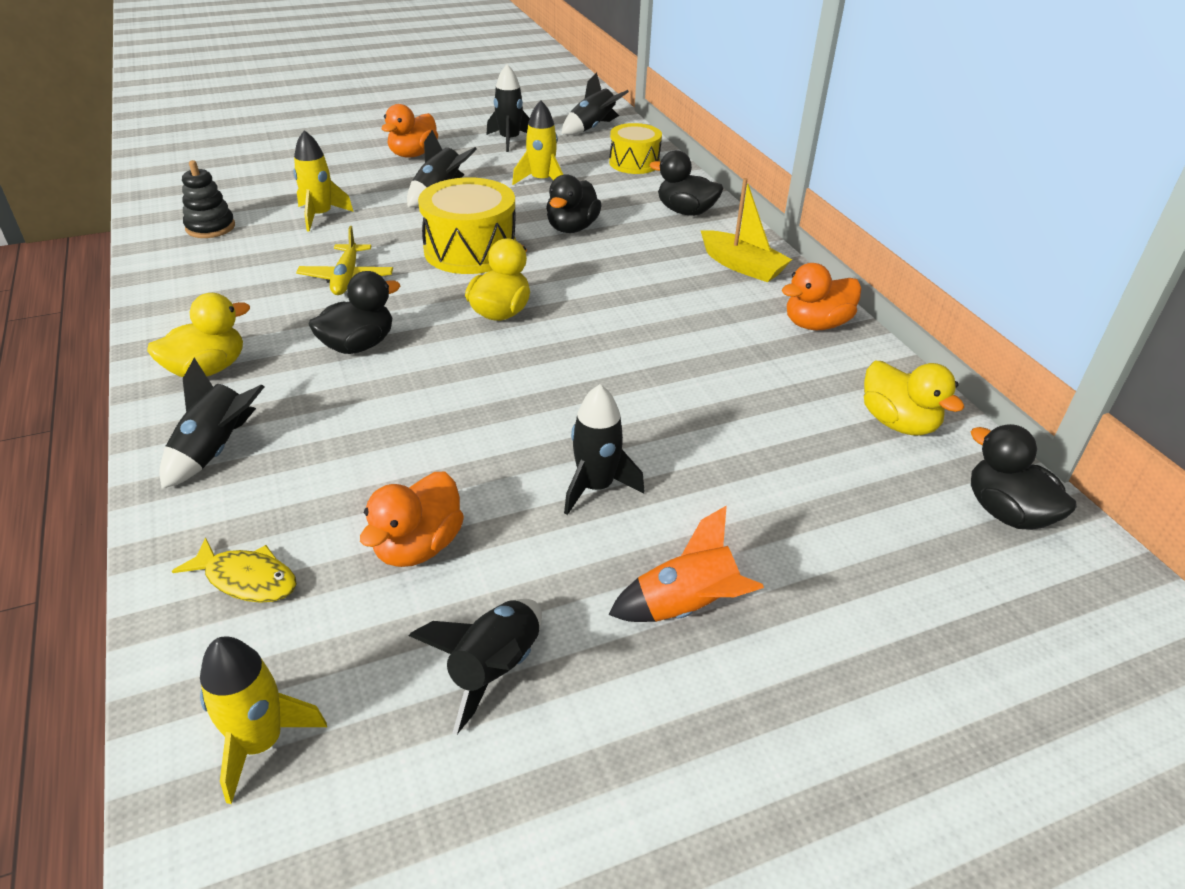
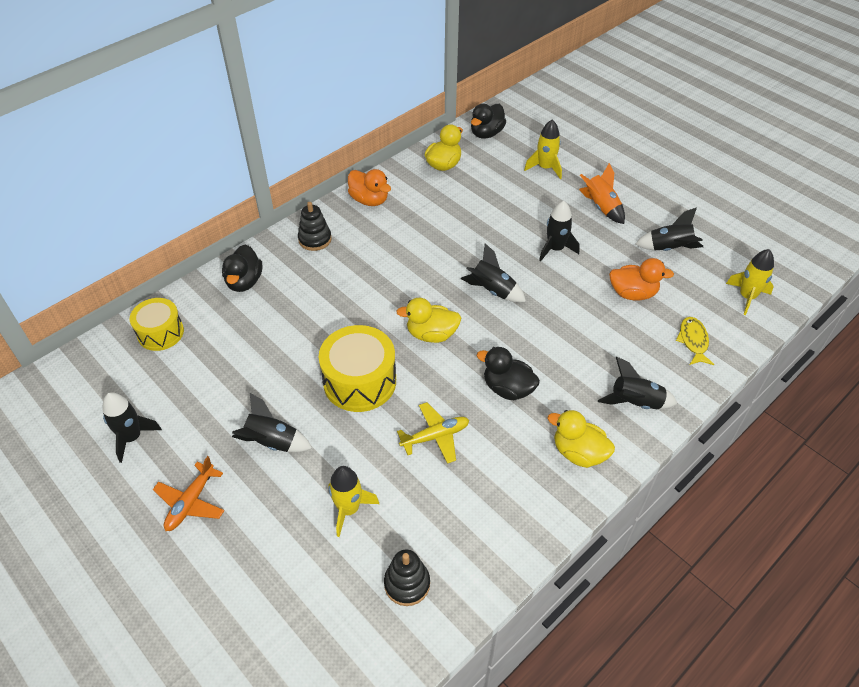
camera: 110 degrees left, 10 degrees up
orange duck [382,104,438,158] -> orange plane [153,456,225,531]
yellow rocket [512,100,563,185] -> yellow rocket moved to [524,120,562,179]
black duck [546,174,602,233] -> none
black rocket [561,72,629,135] -> black rocket moved to [461,243,526,303]
yellow boat [700,178,792,282] -> black stacking toy [298,202,332,251]

